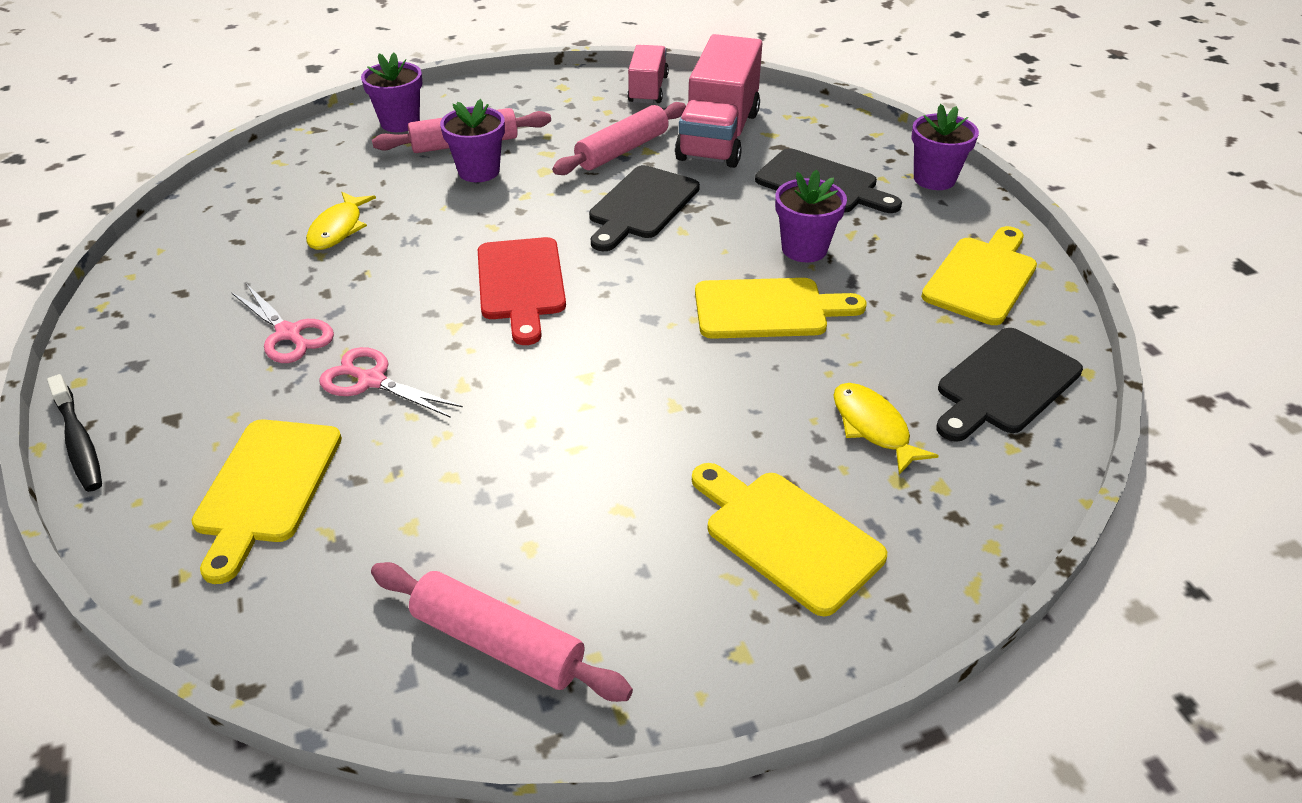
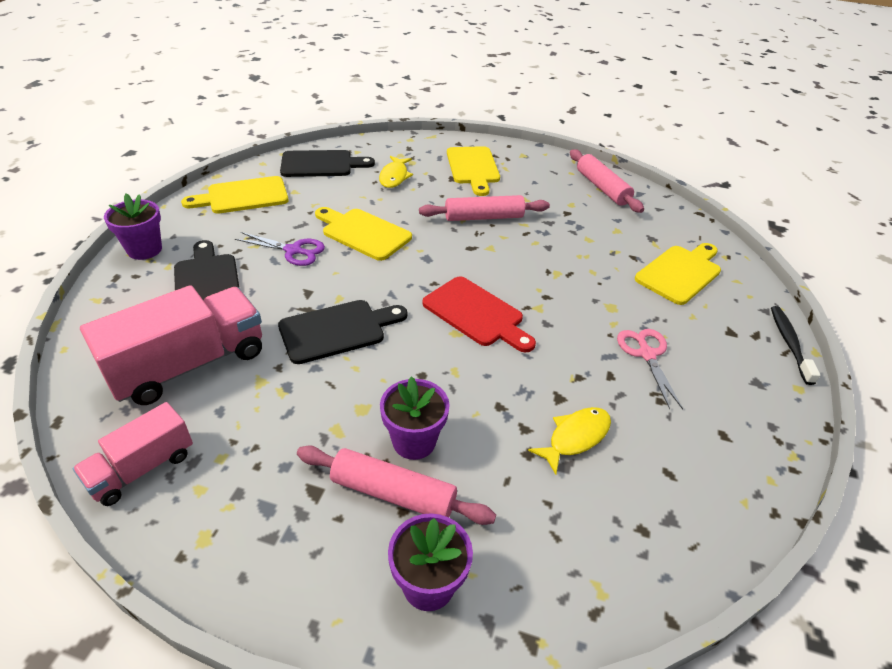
camera: 145 degrees left, 0 degrees up
pink scissors [319,347,463,418] -> none
red cutting board [478,237,566,345] -> red cutting board turned 105 degrees clockwise [422,276,536,352]
pink rolling pin [552,102,686,175] -> pink rolling pin moved to [419,195,550,221]
purple flower pot [775,169,847,262] -> purple scissors [235,232,325,266]

